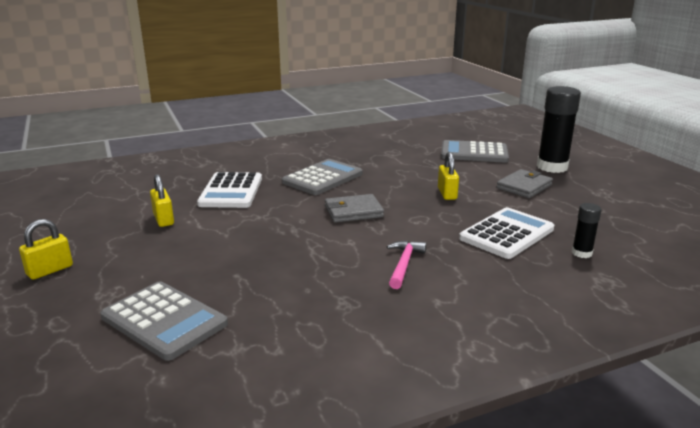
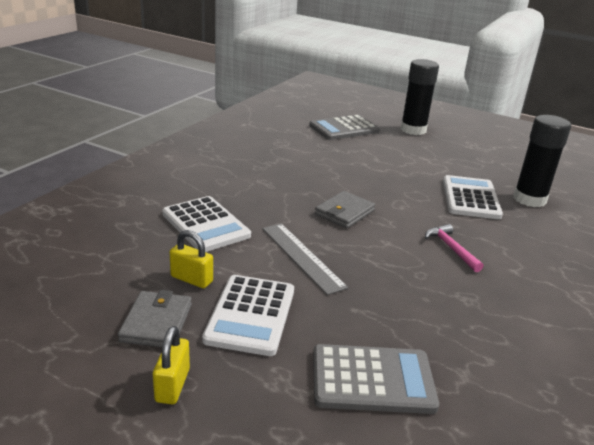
camera: 40 degrees left, 5 degrees up
grey calculator [282,159,363,195] -> none
yellow padlock [438,152,459,200] -> none
grey wallet [496,169,553,198] -> grey wallet moved to [118,290,192,347]
black glue stick [572,203,602,258] -> black glue stick [513,115,571,207], size x2.06
none -> white calculator [202,275,294,356]
none -> grey ruler [262,223,348,295]

